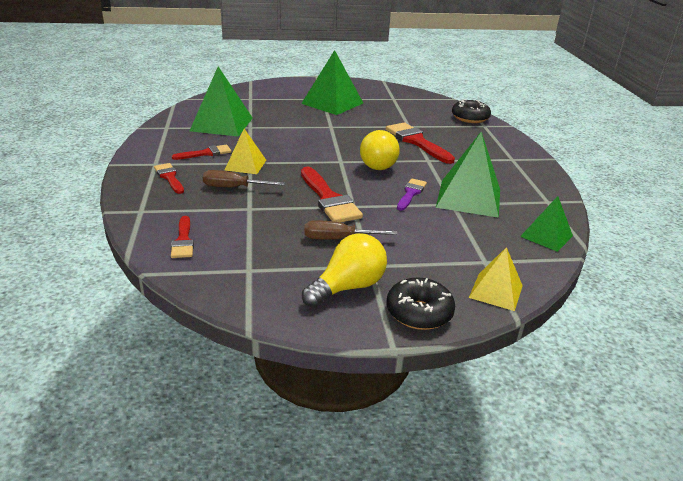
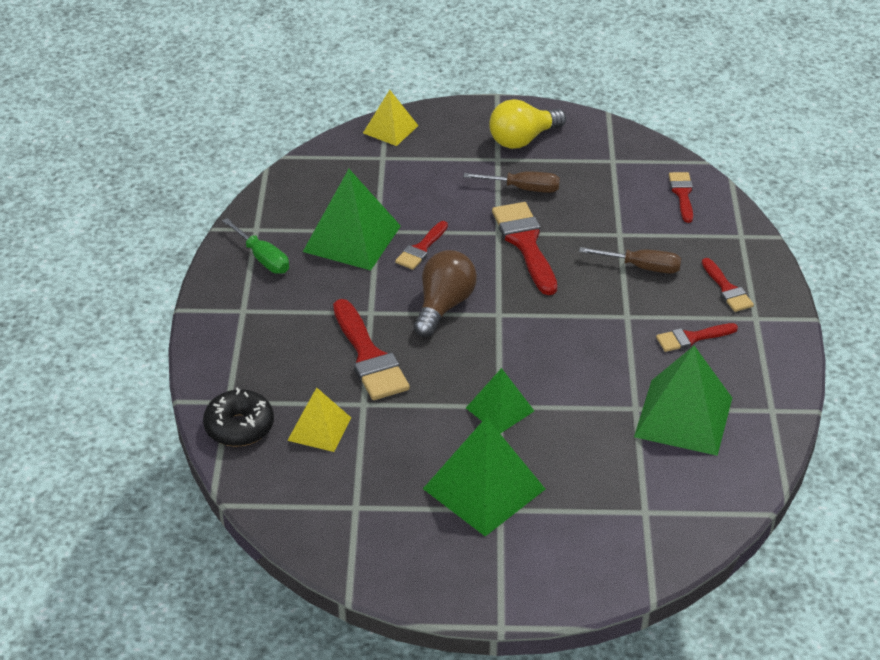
camera: 170 degrees left, 10 degrees up
yellow pyramid [225,129,266,174] -> yellow pyramid moved to [287,388,351,452]
yellow light bulb [360,130,400,170] -> brown light bulb [414,250,477,337]
black donut [387,278,455,330] -> none
purple brush [397,179,427,210] -> red brush [395,221,448,270]
green pyramid [520,196,573,252] -> green pyramid moved to [466,368,534,434]
none -> green screwdriver [222,218,289,274]

